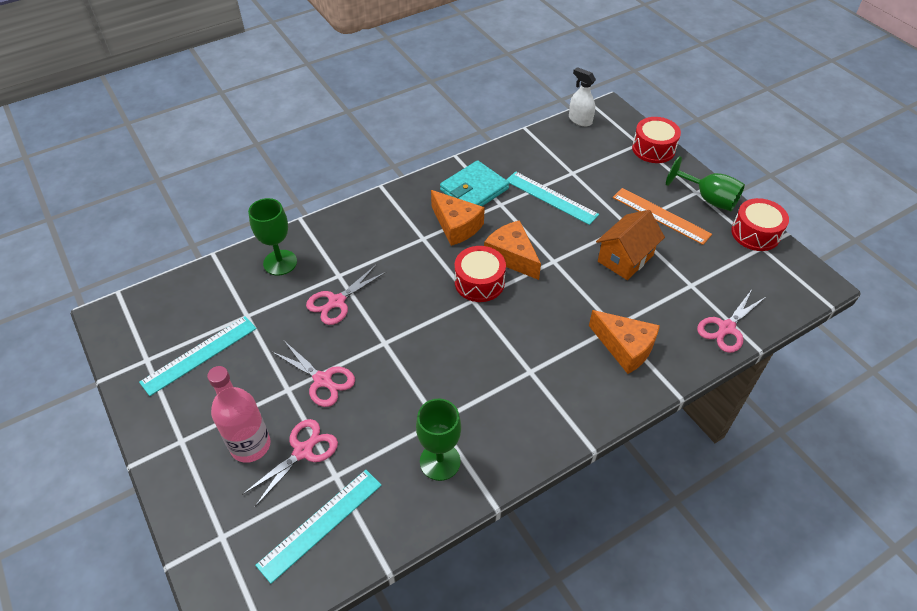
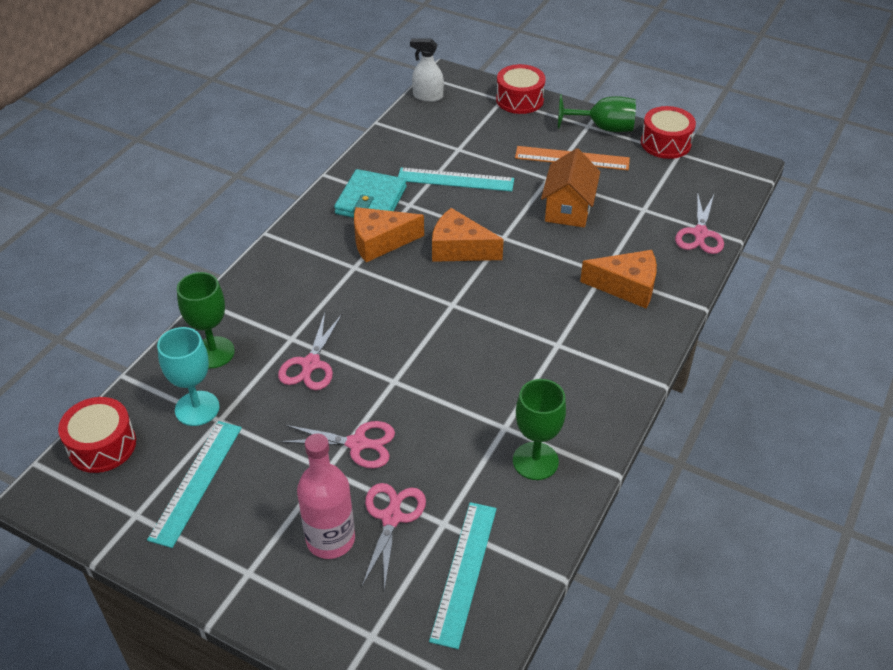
camera: 30 degrees left, 5 degrees down
orange cheese [431,190,485,246] -> orange cheese turned 150 degrees clockwise [354,207,424,262]
red drum [455,246,506,302] -> red drum moved to [58,397,136,473]
none -> turquoise goblet [157,327,220,426]

